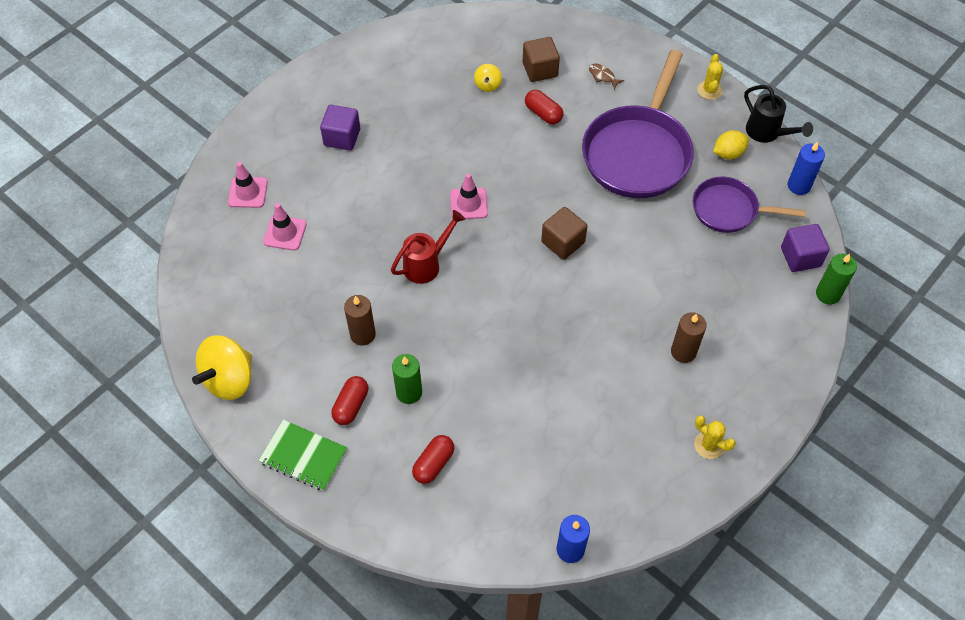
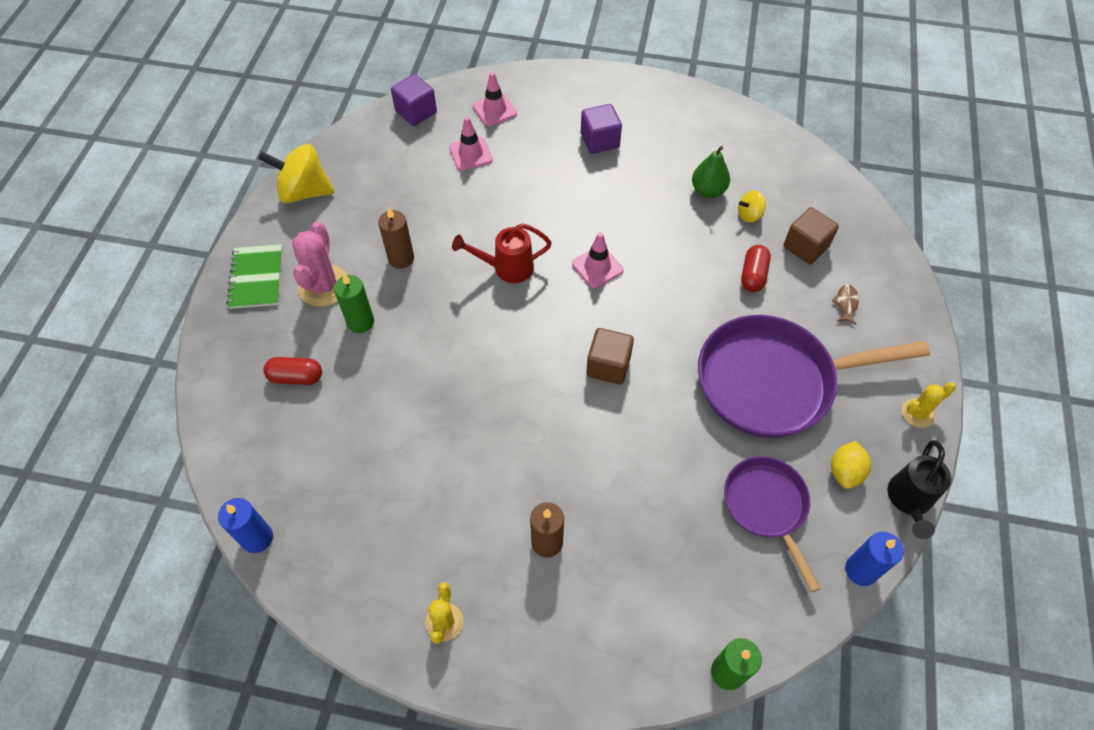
camera: 60 degrees right, 0 degrees up
red capsule [331,376,368,425] -> pink cactus [292,222,347,307]
red watering can [391,210,465,284] -> red watering can turned 150 degrees clockwise [452,223,552,283]
yellow lemon [713,130,749,159] -> yellow lemon turned 75 degrees clockwise [831,441,871,489]
purple cube [781,224,830,272] -> purple cube moved to [391,74,437,126]
none -> green pear [692,146,730,198]

